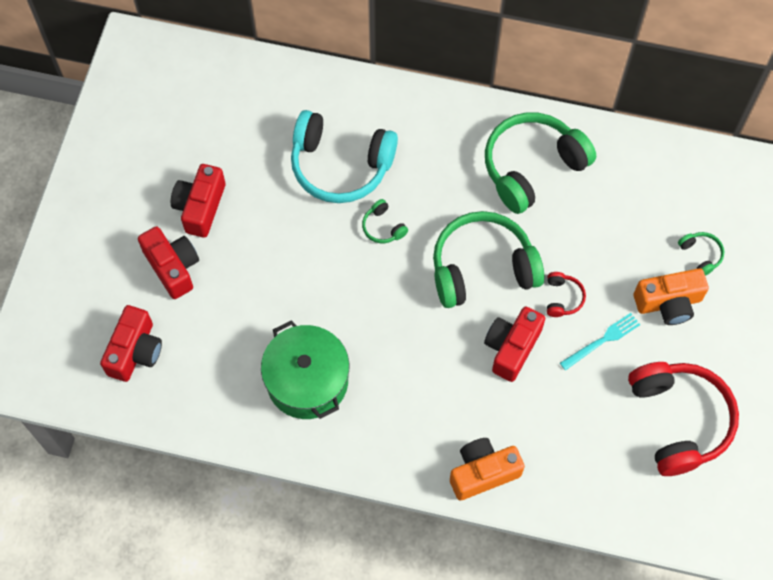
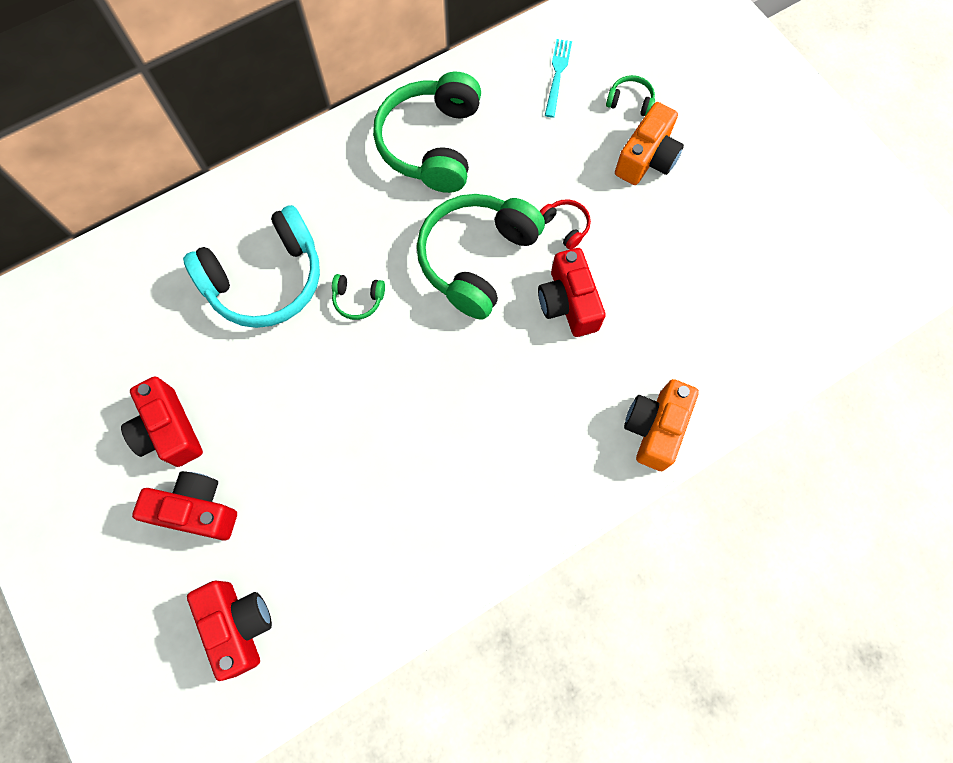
camera: 45 degrees left, 5 degrees up
green pot [261,320,349,419] -> none
turquoise fork [560,313,640,371] -> turquoise fork moved to [545,39,572,118]
red headphones [628,362,739,476] -> none

